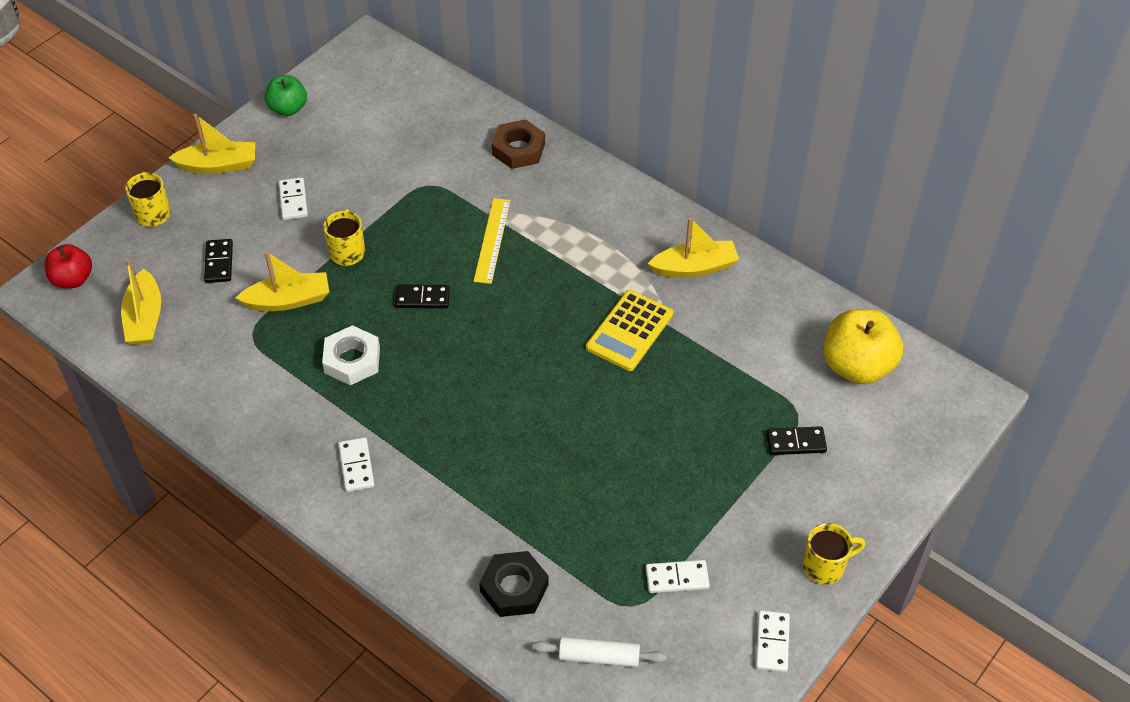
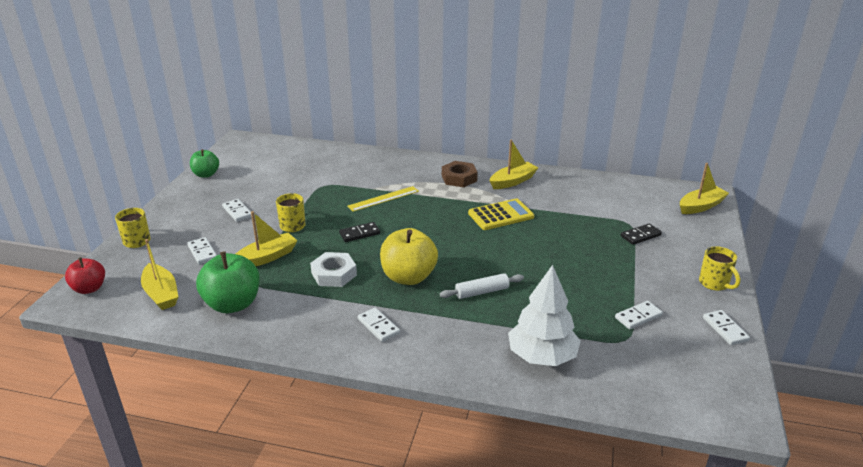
camera: 25 degrees left, 20 degrees down
yellow boat [168,114,255,174] -> yellow boat moved to [680,163,729,214]
black domino [204,239,233,283] -> white domino [187,237,217,264]
yellow ruler [474,198,511,284] -> yellow ruler turned 75 degrees clockwise [347,186,419,212]
black nut [479,551,549,617] -> white tree [508,265,581,366]
brown nut [492,119,545,169] -> brown nut moved to [442,161,478,187]
white rolling pin [532,637,667,667] -> white rolling pin moved to [440,273,524,299]
yellow calculator [586,290,673,371] -> yellow calculator turned 120 degrees counterclockwise [468,198,534,230]
yellow mug [803,523,865,585] -> yellow mug turned 105 degrees clockwise [699,246,741,291]
yellow apple [824,309,903,385] -> yellow apple moved to [380,228,438,285]
none -> green apple [196,251,260,313]

